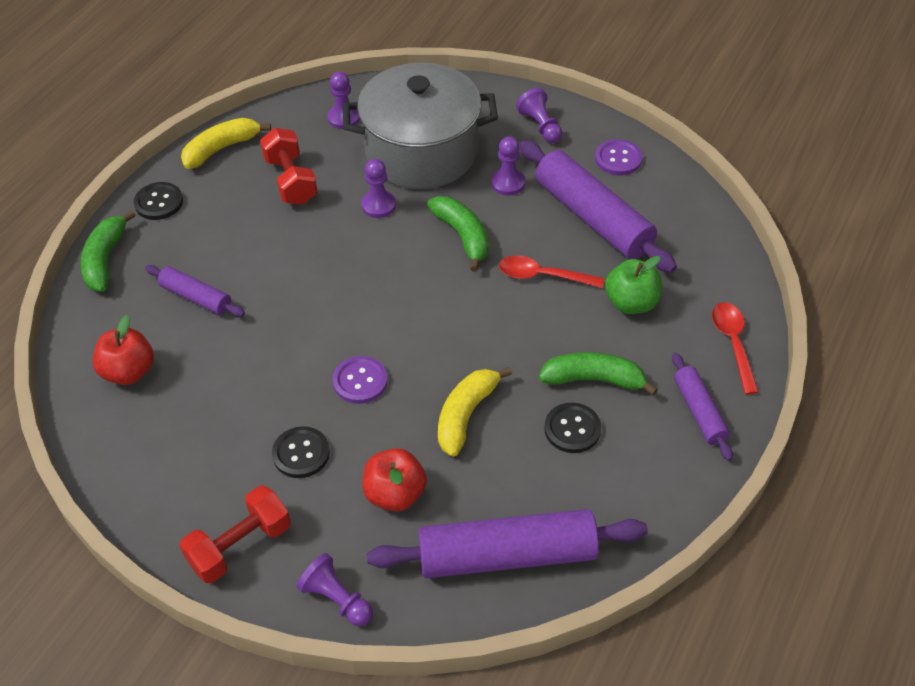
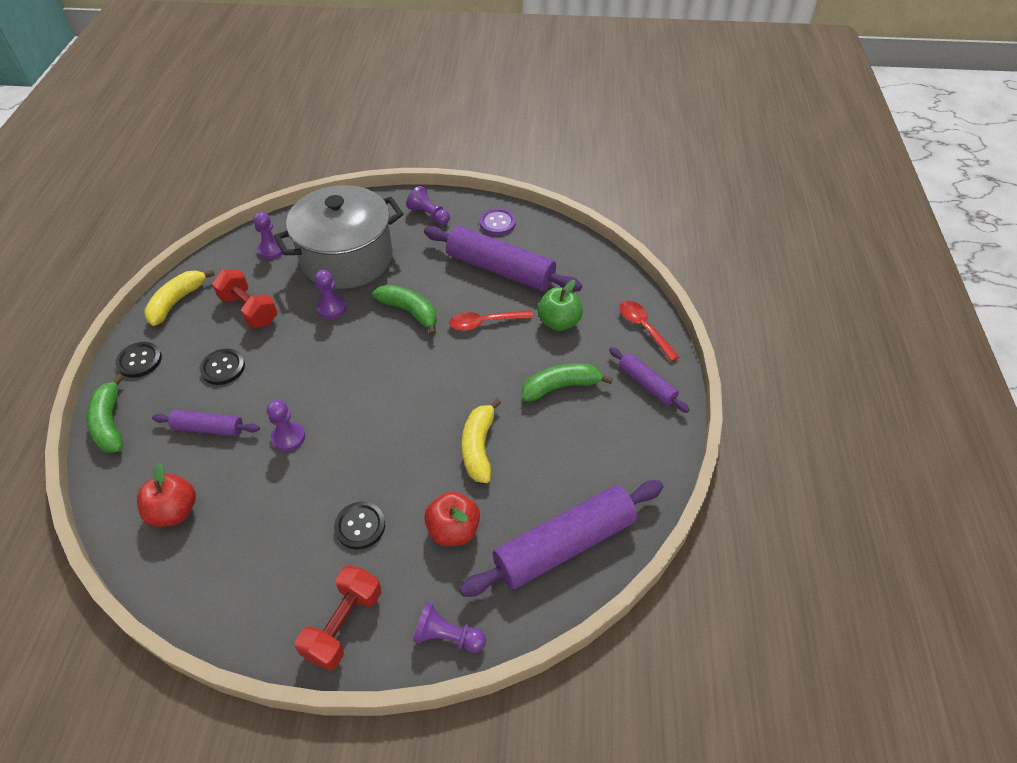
camera: 25 degrees left, 0 degrees up
purple button [333,356,388,404] -> none
purple pawn [491,136,525,196] -> purple pawn moved to [267,400,305,451]
black button [544,403,601,453] -> black button moved to [200,349,245,385]

